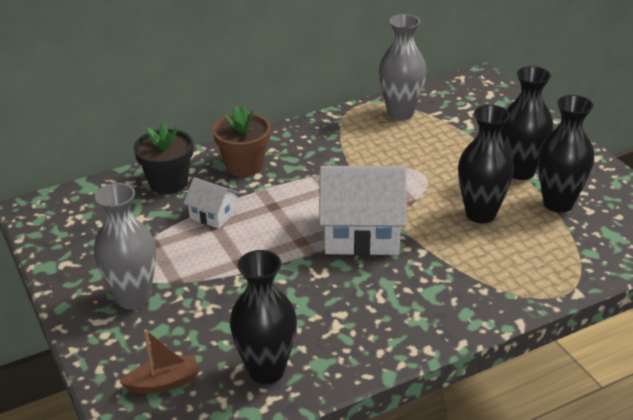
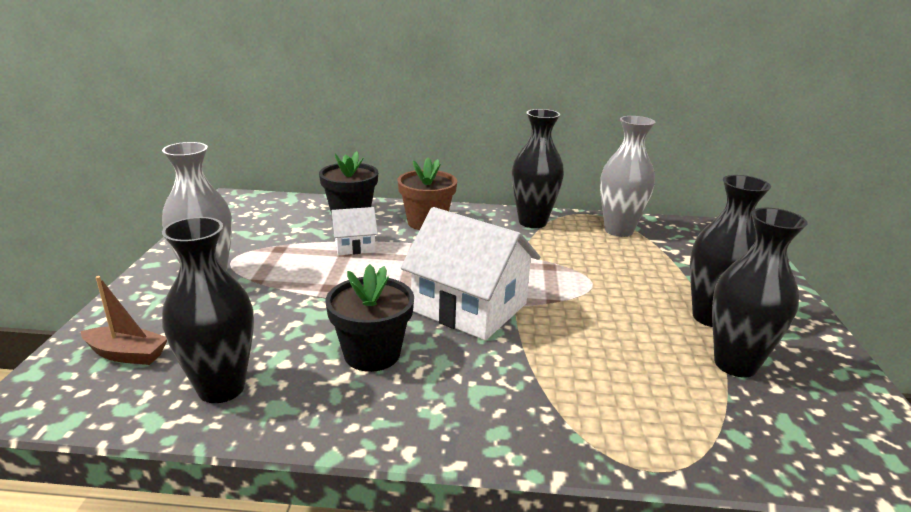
camera: 30 degrees right, 10 degrees down
white house [183,177,240,229] -> white house turned 75 degrees counterclockwise [331,207,378,255]
black vase [458,105,514,224] -> black vase moved to [512,109,564,228]
none -> black flower pot [325,264,414,372]

